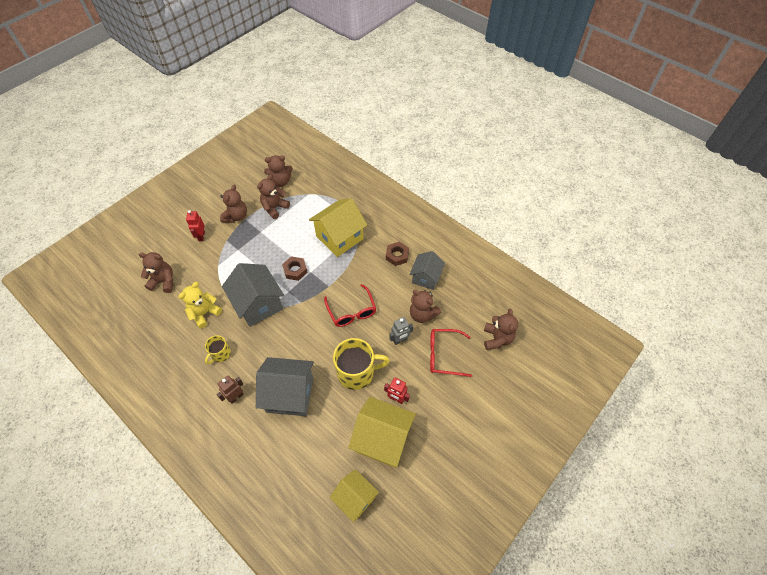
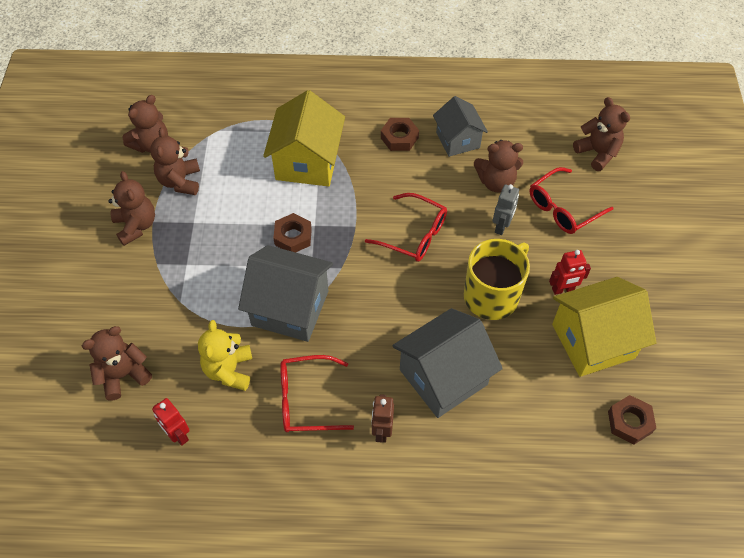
camera: 40 degrees left, 0 degrees up
red robot [186,210,205,241] -> red robot moved to [152,398,190,446]
yellow mug [205,335,231,364] -> red glasses [280,355,354,432]
yellow house [330,469,379,522] -> brown nut [608,395,656,445]

